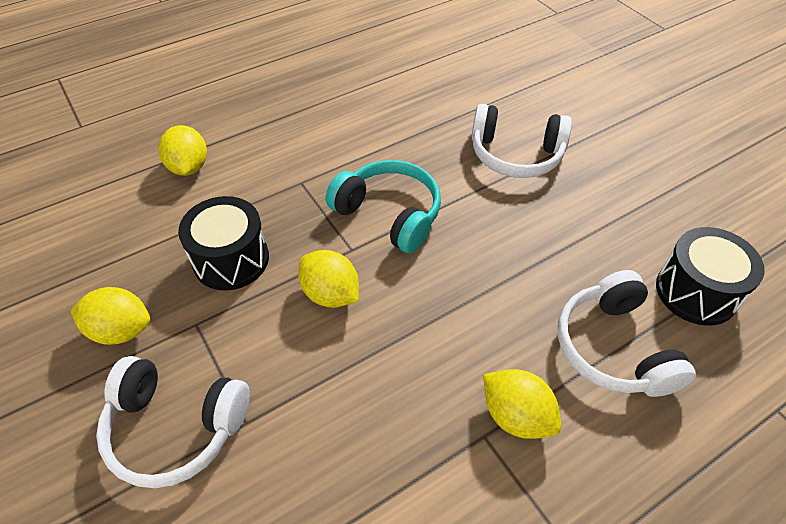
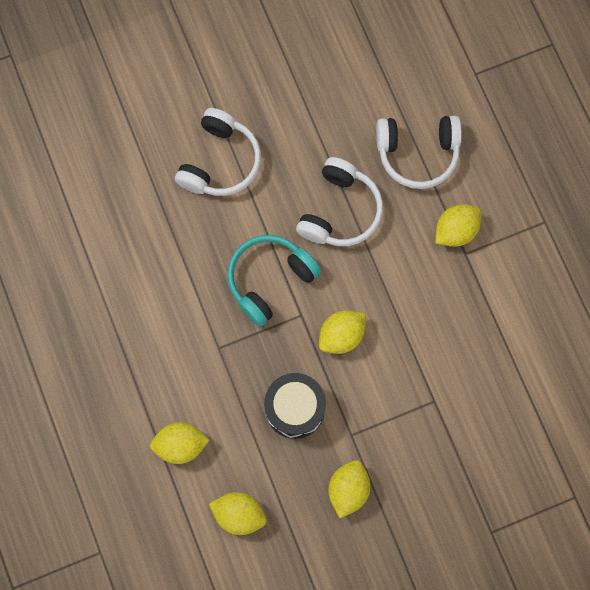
camera: 80 degrees left, 25 degrees up
white headphones [96,356,250,488] -> white headphones moved to [296,157,383,246]
black drum [656,227,764,326] -> none
none -> yellow lemon [209,492,267,535]

